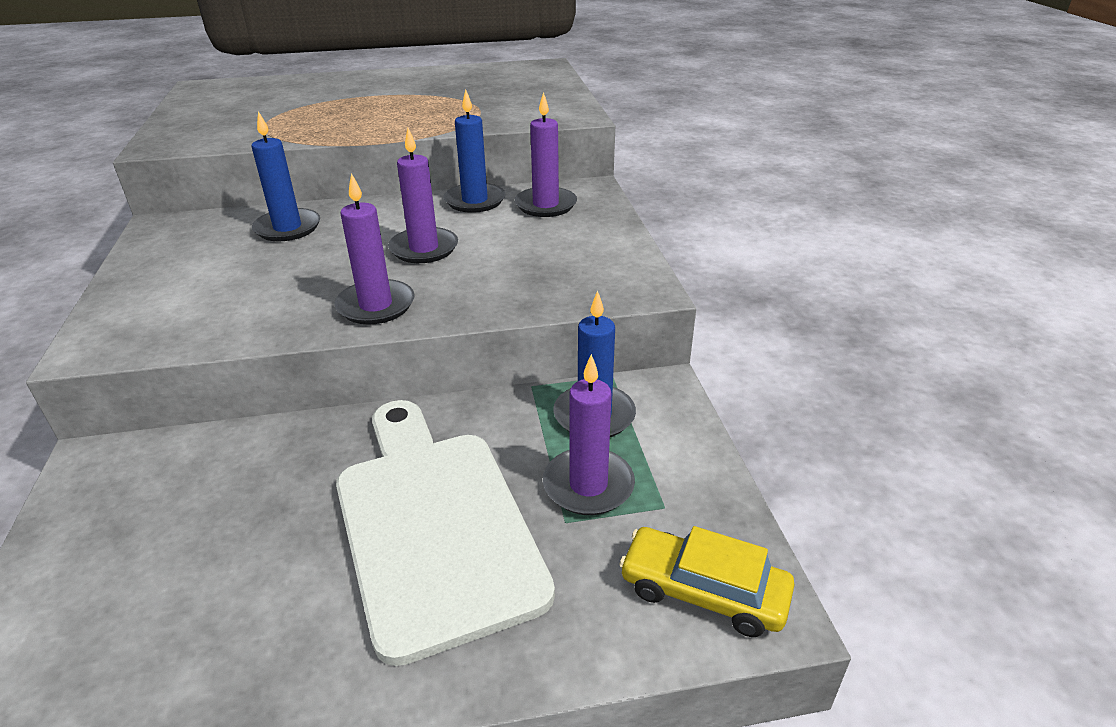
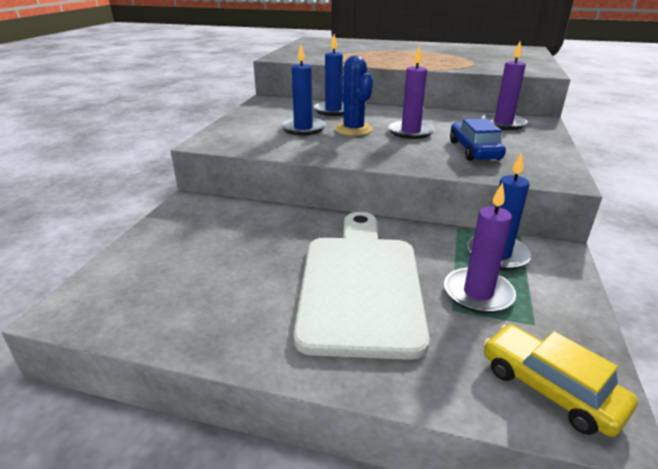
camera: 25 degrees right, 5 degrees down
purple candle [334,173,415,325] -> none
blue candle [443,90,506,213] -> blue candle moved to [281,45,326,136]
none -> blue cactus [335,55,373,136]
none -> blue car [450,119,506,161]

